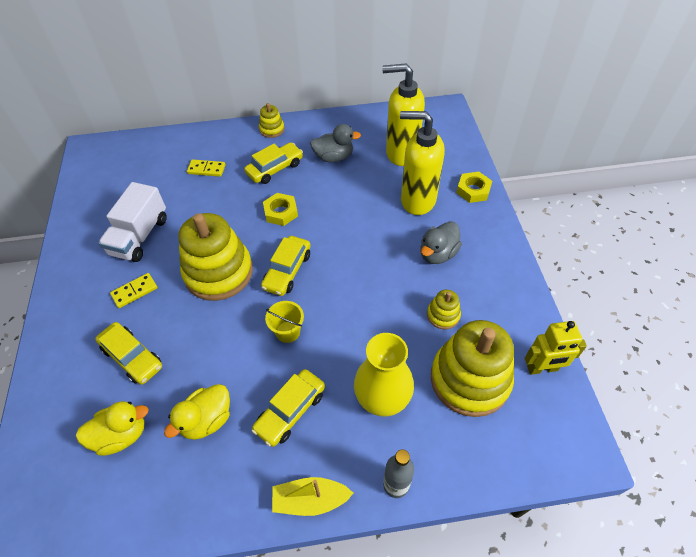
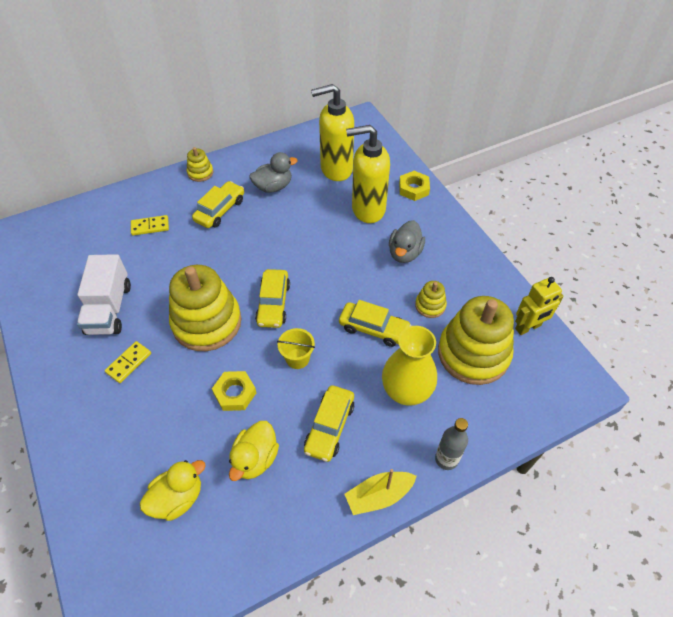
camera: 20 degrees left, 0 degrees up
yellow car [95,322,162,385] -> yellow car moved to [339,300,412,347]
yellow nut [263,193,298,226] -> yellow nut moved to [212,371,256,411]

